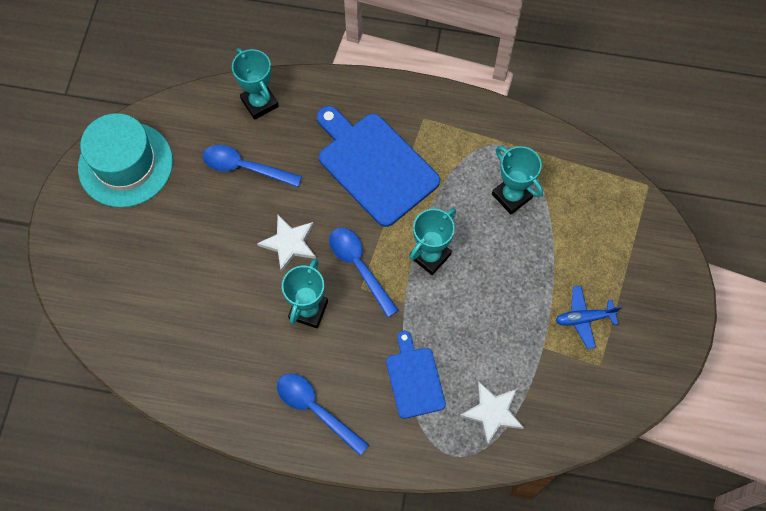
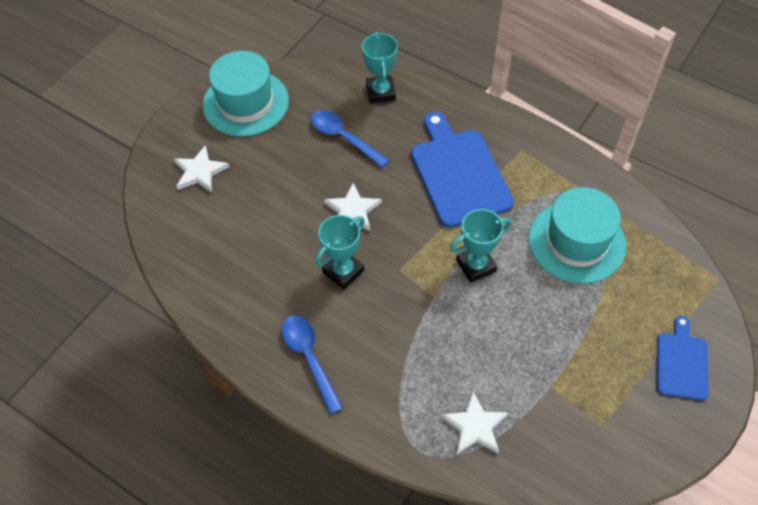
camera: 25 degrees right, 10 degrees down
blue spoon [329,228,399,318] -> none
blue cutting board [386,331,446,419] -> blue cutting board moved to [657,316,709,401]
turquoise trophy [492,146,543,214] -> turquoise hat [529,187,626,284]
blue plane [555,286,621,349] -> none
none -> white star [174,146,229,193]

